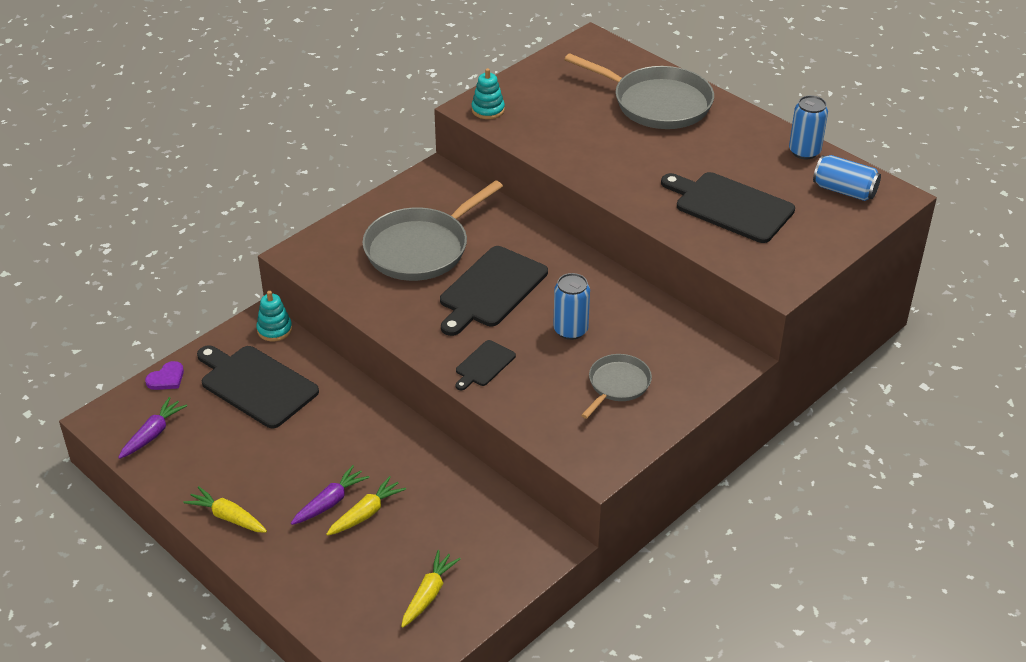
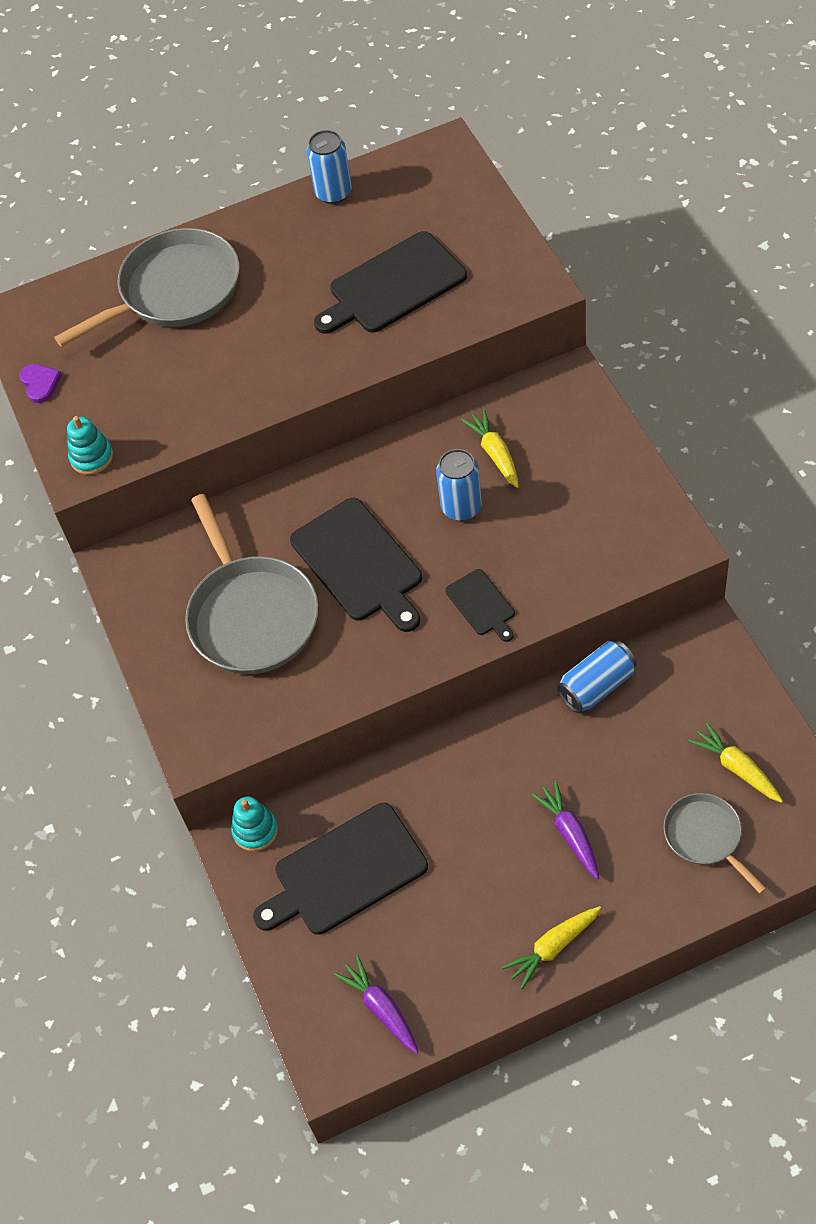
camera: 60 degrees left, 15 degrees up
purple heart [145,361,184,390] -> purple heart moved to [19,364,62,403]
yellow carrot [326,476,406,536] -> yellow carrot moved to [461,409,519,488]
grey pan [581,354,652,419] -> grey pan moved to [664,793,767,894]
blue can [813,155,881,201] -> blue can moved to [556,640,636,713]

